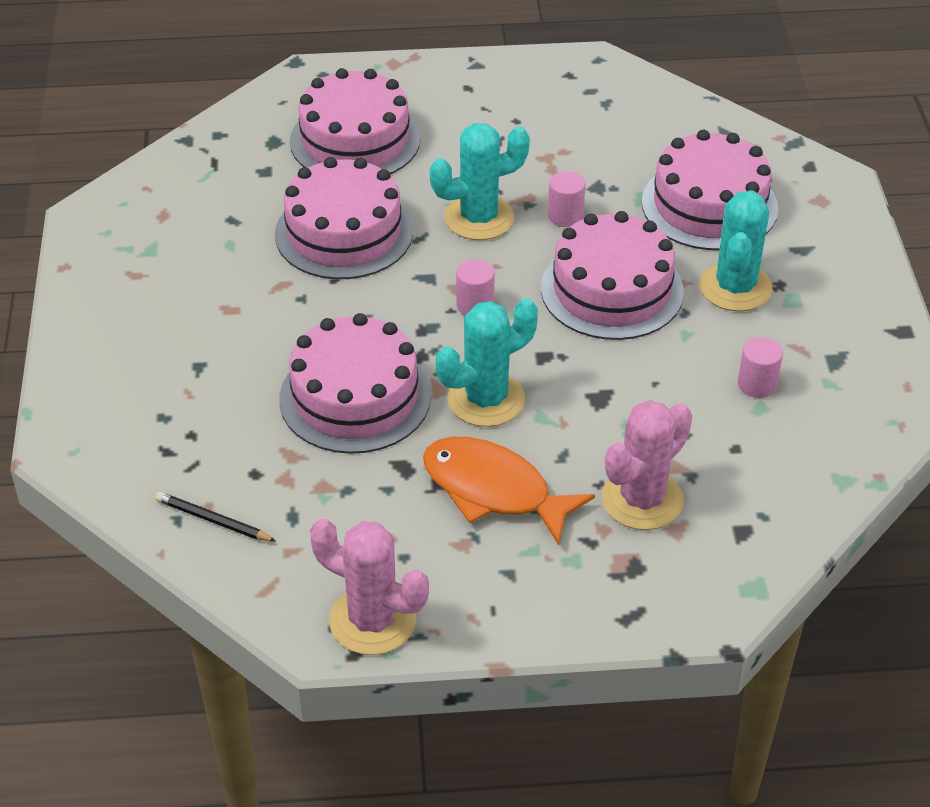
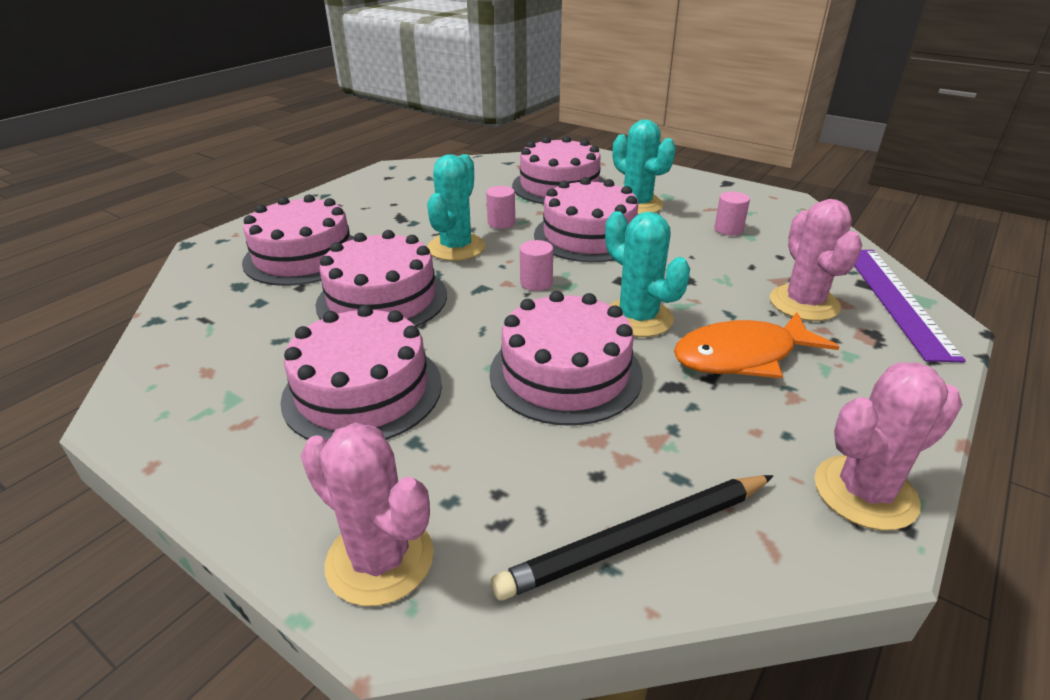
camera: 50 degrees left, 10 degrees down
black pencil [155,492,276,542] -> black pencil [491,475,773,601], size x1.88
turquoise cactus [436,299,538,427] -> turquoise cactus turned 45 degrees counterclockwise [605,211,690,337]
none -> pink cake [280,305,442,440]
none -> pink cactus [301,423,434,606]
none -> purple ruler [854,250,966,362]

